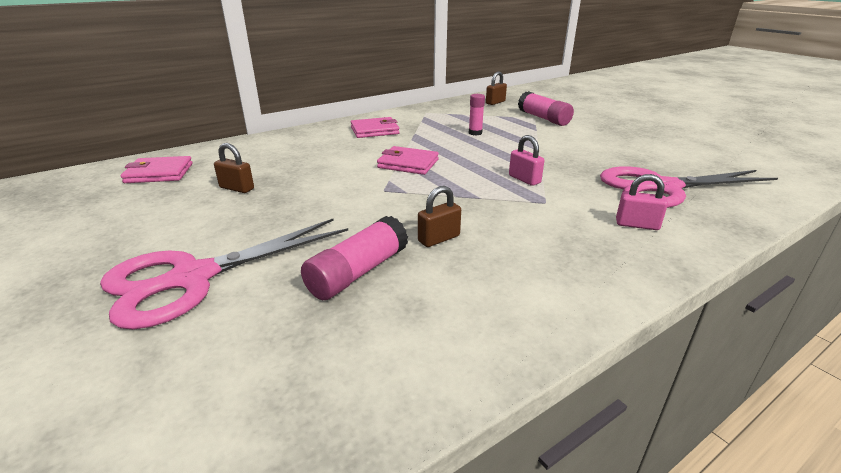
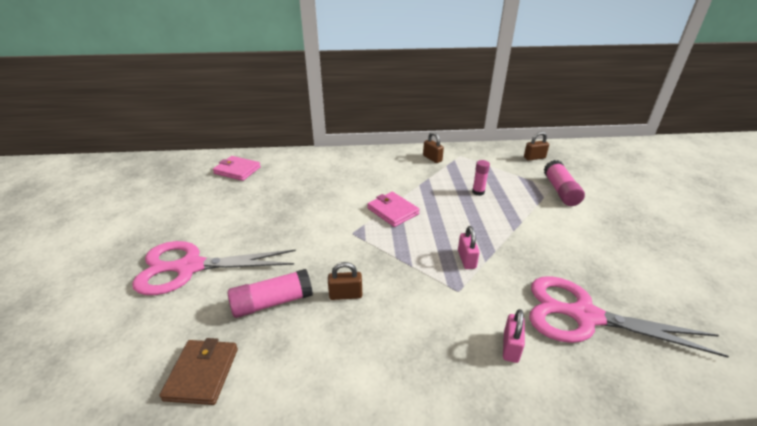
camera: 30 degrees right, 5 degrees up
brown padlock [214,143,254,193] -> brown padlock moved to [423,132,444,163]
pink wallet [351,117,400,138] -> none
pink padlock [616,174,668,230] -> pink padlock turned 60 degrees clockwise [503,309,525,363]
none -> brown wallet [159,338,238,405]

